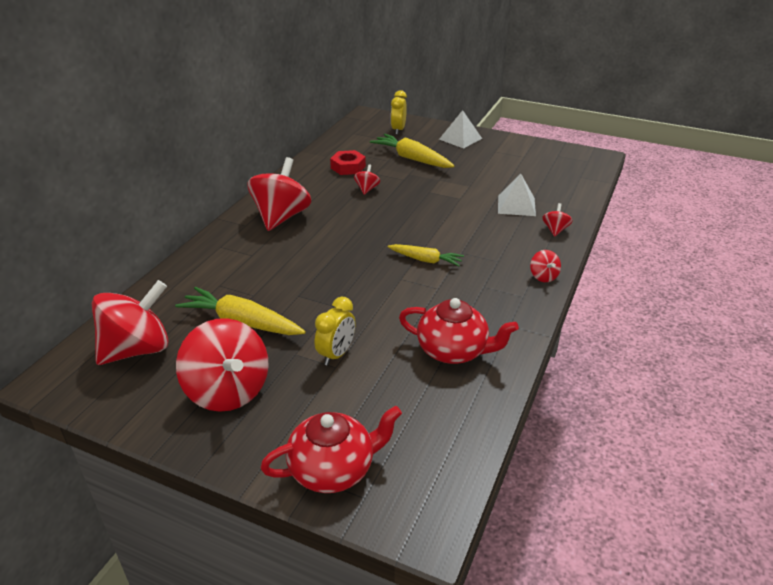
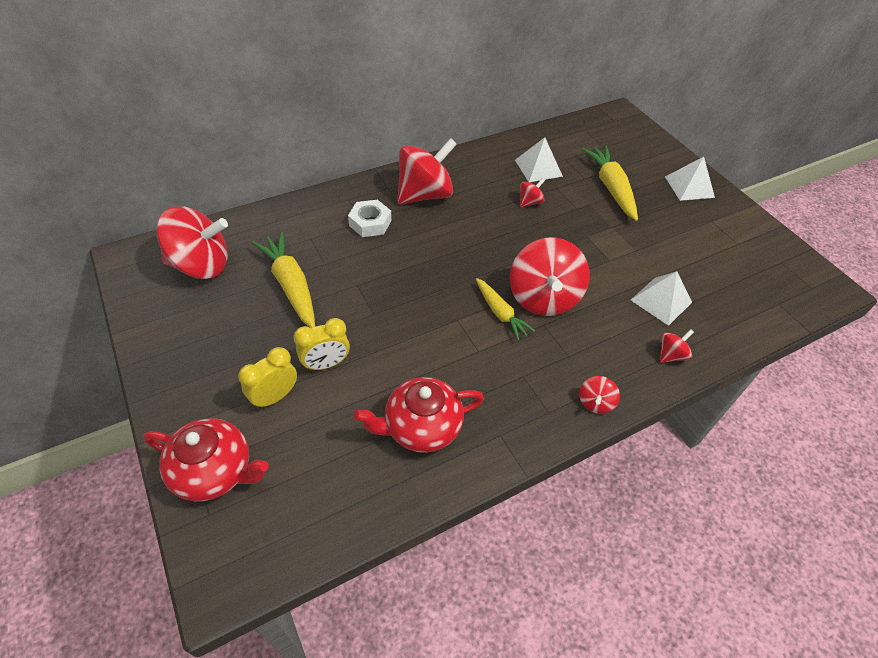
camera: 35 degrees right, 15 degrees up
red spinning top [176,318,269,412] -> red spinning top moved to [510,237,590,316]
red nut [330,150,366,175] -> white pyramid [515,138,563,182]
yellow clock [391,90,407,135] -> yellow clock moved to [238,347,297,409]
red teapot [399,298,519,364] -> red teapot turned 105 degrees clockwise [354,377,484,453]
none -> white nut [348,200,391,237]

